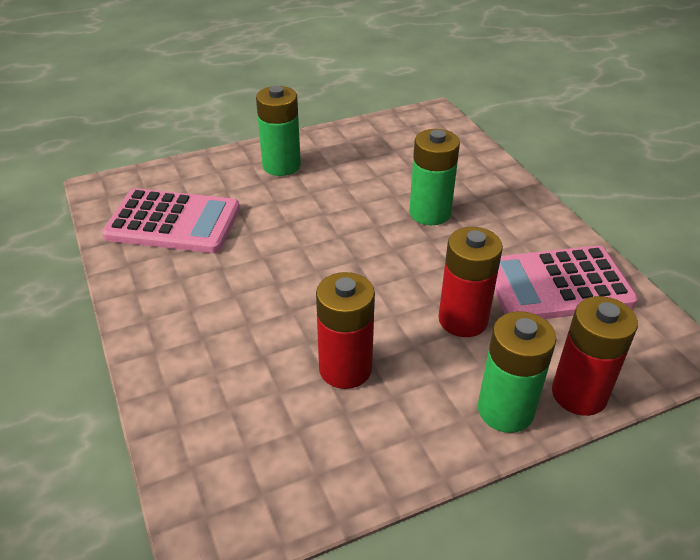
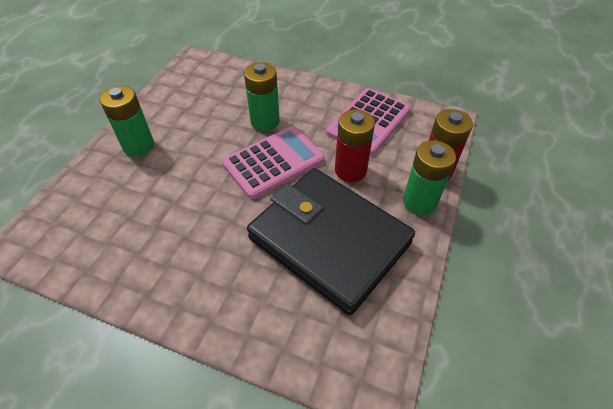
camera: 45 degrees left, 10 degrees up
pink calculator [102,188,240,253] -> pink calculator moved to [222,126,325,199]
red battery [316,272,375,389] -> black wallet [247,168,415,315]

